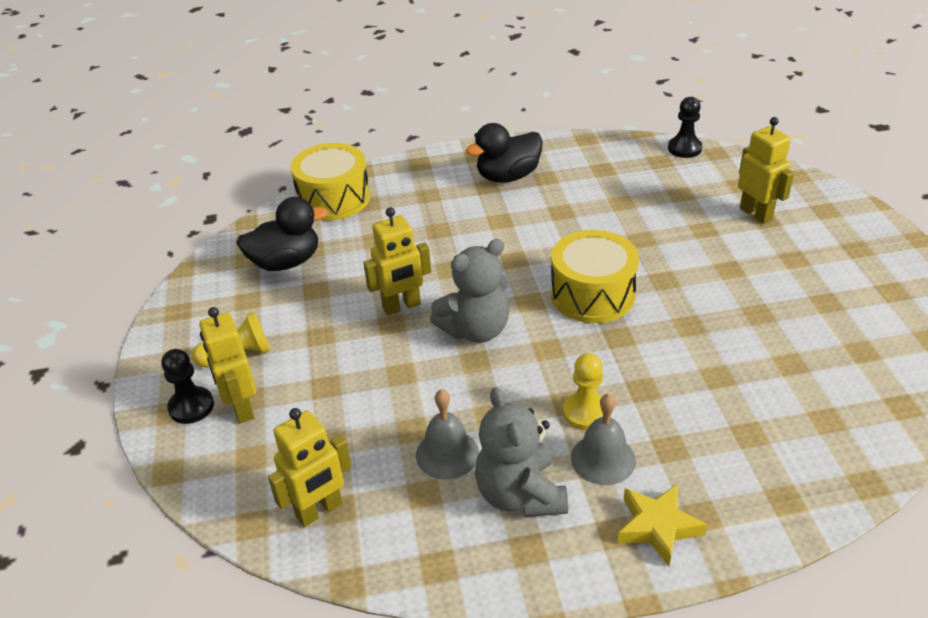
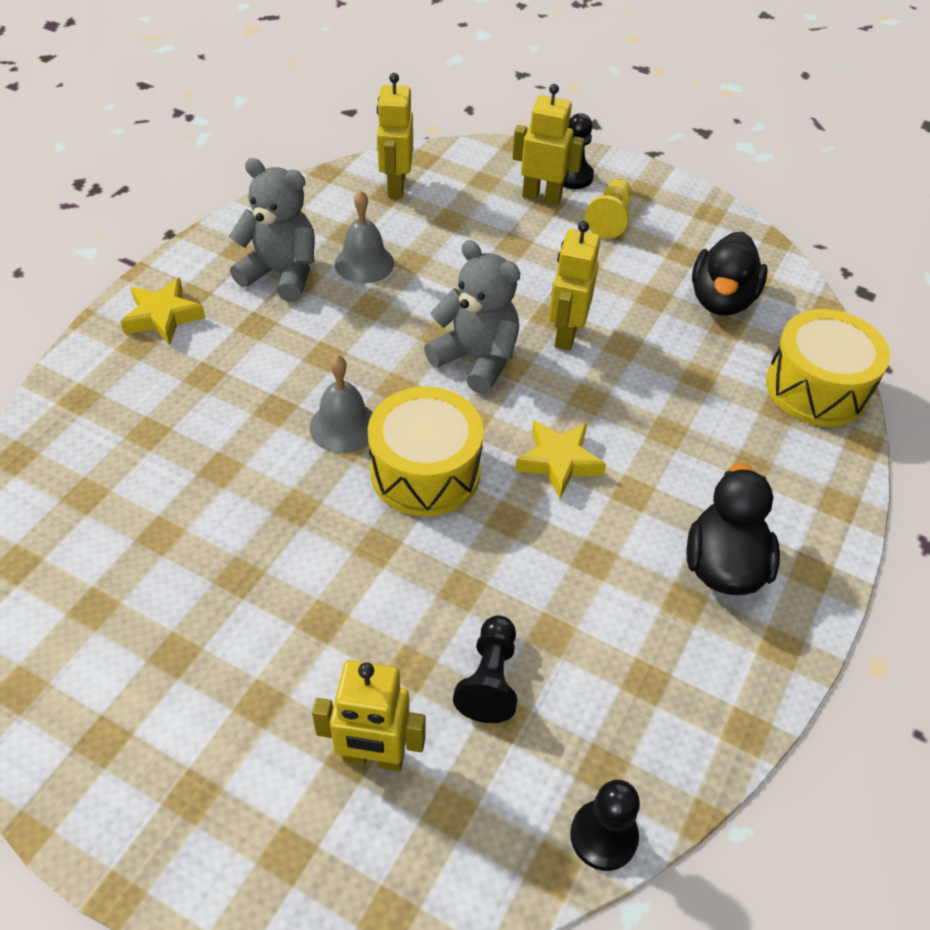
camera: 125 degrees right, 10 degrees up
grey teddy bear [430,239,509,343] -> grey teddy bear turned 120 degrees clockwise [424,240,520,394]
yellow pawn [563,353,603,430] -> none
grey bell [571,394,636,485] -> grey bell moved to [310,355,373,453]
none -> black pawn [453,615,517,723]
none -> yellow star [515,420,606,499]

